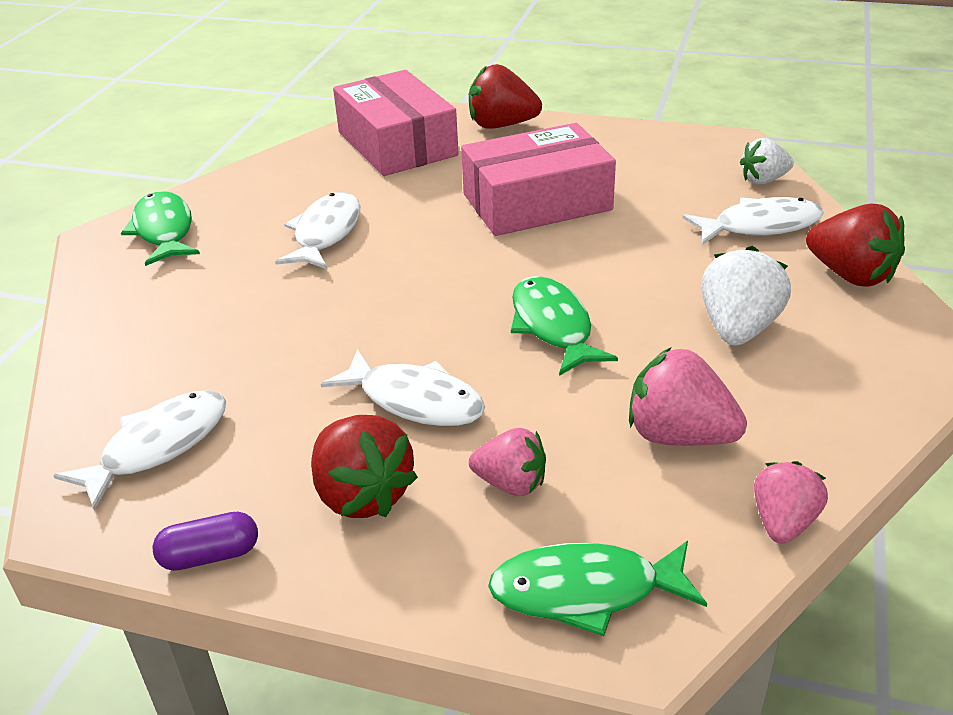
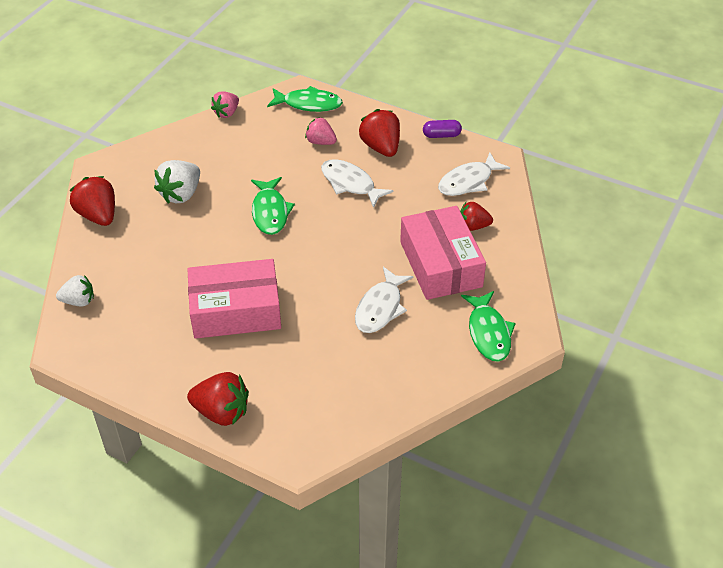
camera: 170 degrees left, 10 degrees up
pink box [333,70,459,176] -> pink box moved to [400,206,486,300]
pink strawberry [629,348,747,446] -> none
white fish [683,197,824,245] -> none
none -> red strawberry [460,202,493,231]

